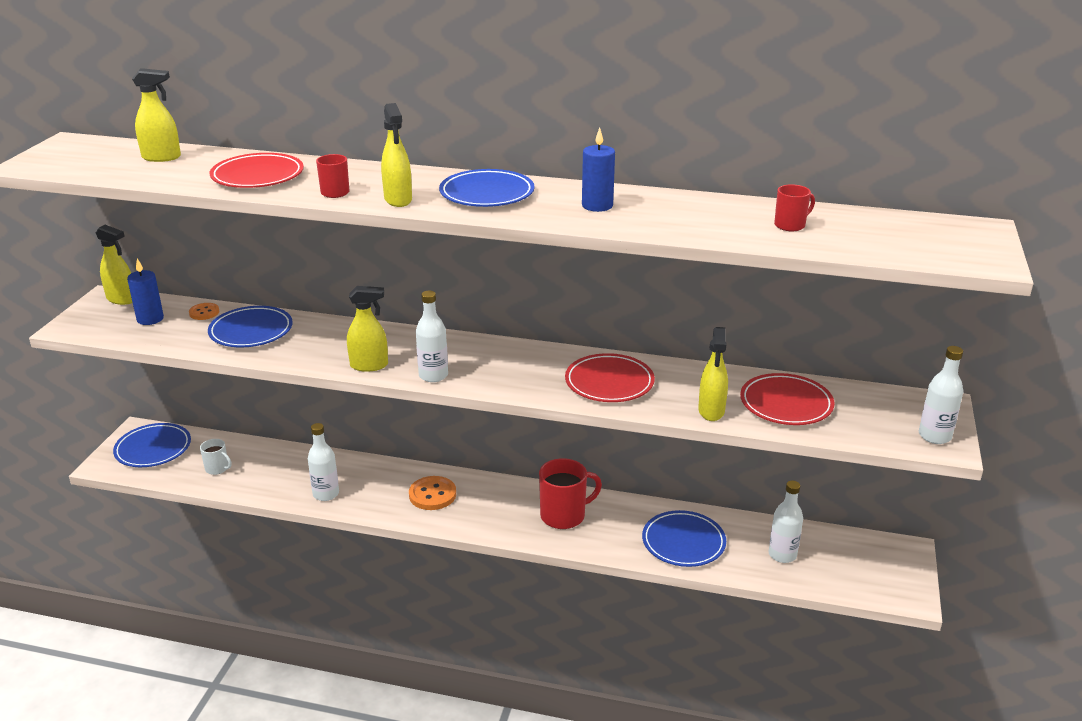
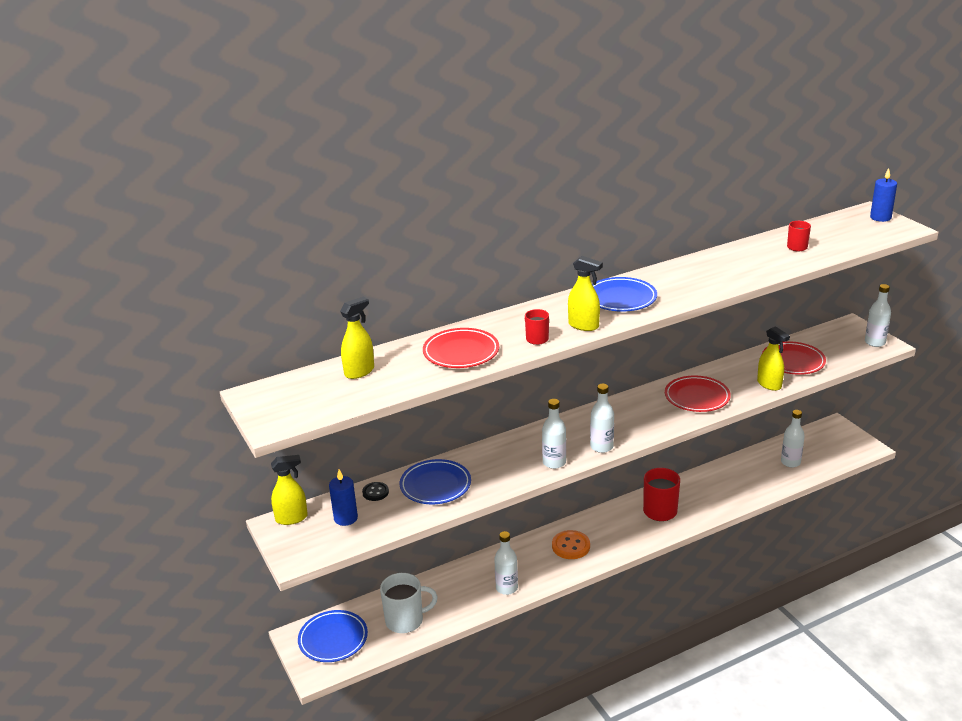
camera: 40 degrees left, 0 degrees up
orange button [189,303,219,320] -> black button [362,482,389,501]
white mug [200,439,232,475] -> white mug [380,573,438,633], size x1.83
yellow spray bottle [347,286,388,372] -> white bottle [542,399,566,469]
blue candle [582,128,615,212] -> blue candle moved to [870,168,897,222]
blue plate [642,510,726,567] -> none

